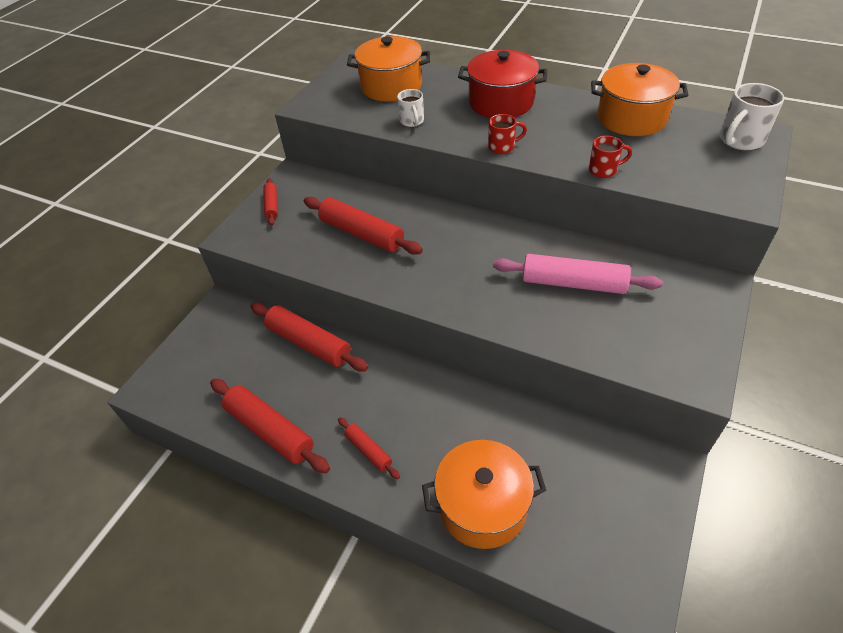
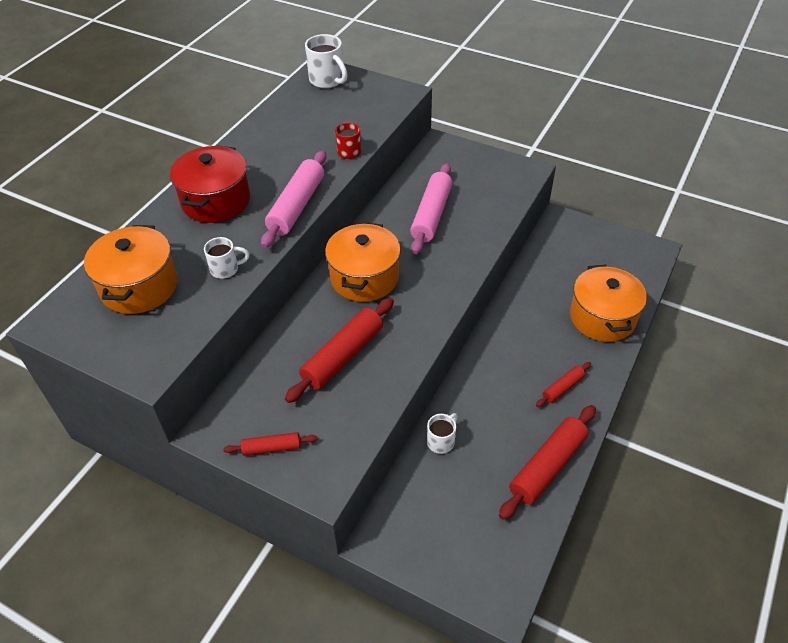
camera: 90 degrees left, 0 degrees up
red rolling pin [250,302,368,371] -> white mug [427,413,458,454]
red mug [488,114,527,154] -> pink rolling pin [261,150,327,248]
orange pot [591,63,688,136] -> orange pot moved to [325,222,401,302]

